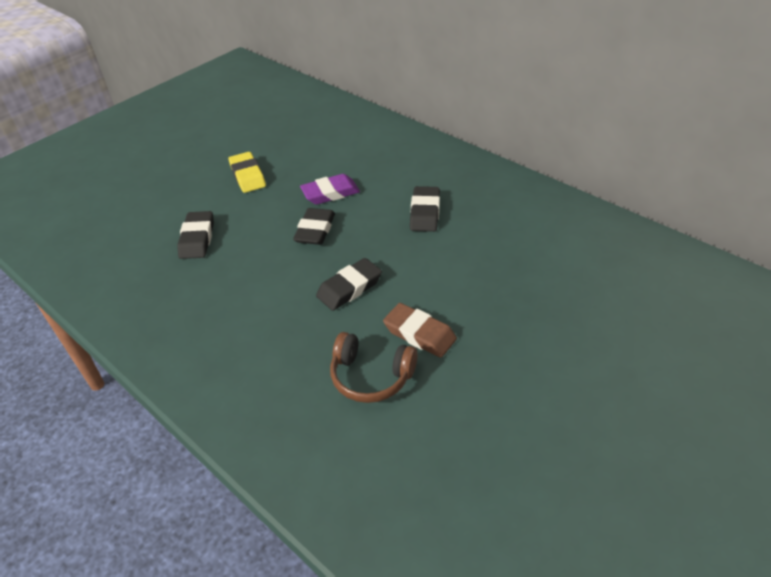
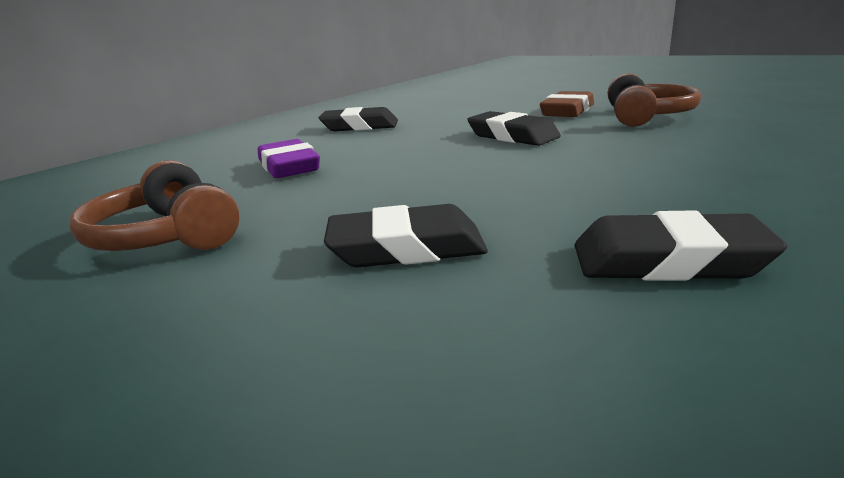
camera: 95 degrees left, 20 degrees down
yellow eraser [228,152,266,193] -> brown headphones [69,160,240,251]
black eraser [293,208,335,245] -> black eraser moved to [574,210,787,281]

